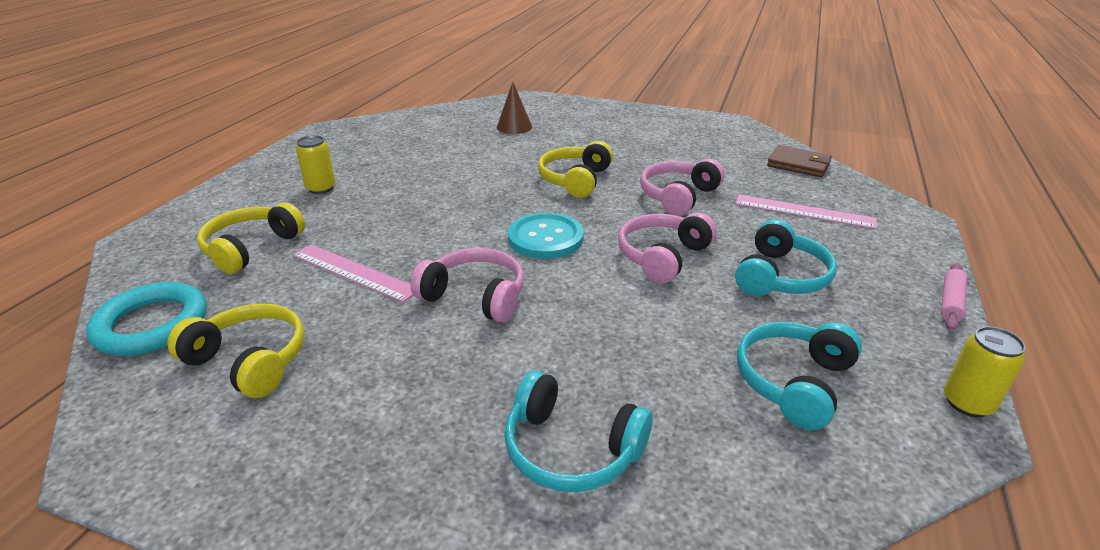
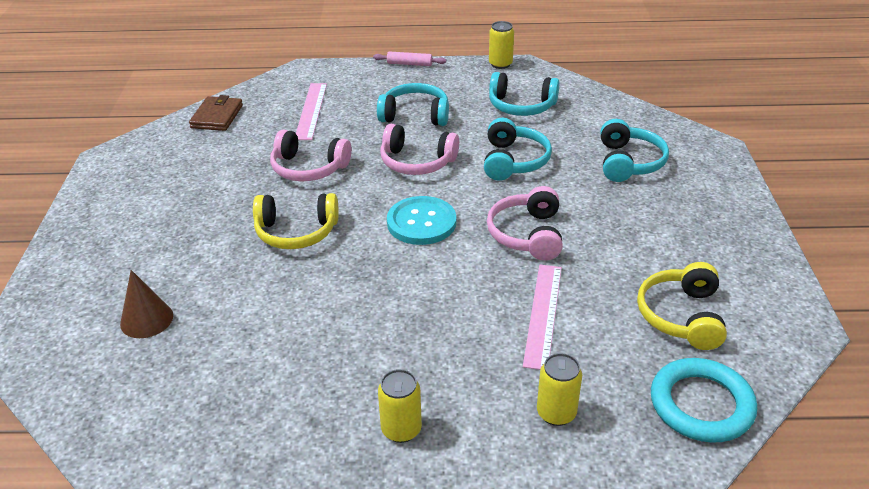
camera: 110 degrees left, 5 degrees up
yellow headphones [197,202,305,274] -> yellow can [537,353,582,426]
none -> turquoise headphones [484,118,552,181]

